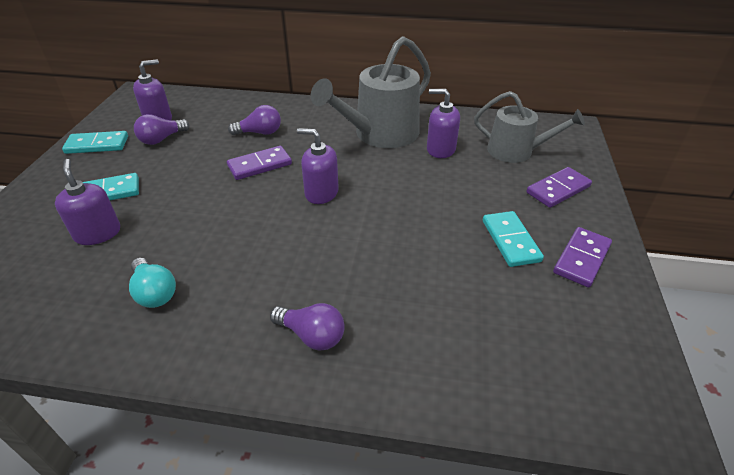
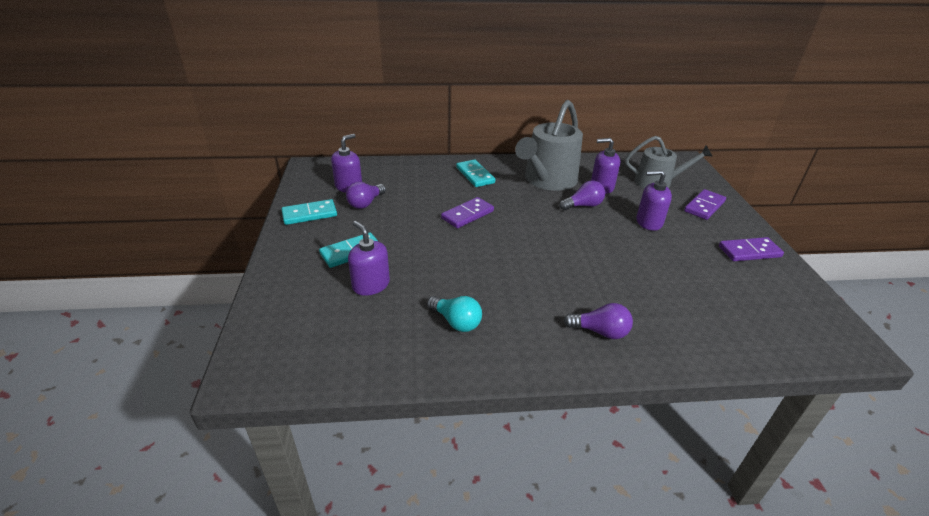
camera: 15 degrees left, 5 degrees down
purple light bulb [228,105,281,135] -> purple light bulb moved to [559,180,605,210]
purple soap dispenser [297,128,339,204] -> purple soap dispenser moved to [636,170,672,231]
turquoise domino [483,211,544,267] -> turquoise domino moved to [456,159,495,187]
purple domino [553,227,612,287] -> purple domino turned 60 degrees clockwise [719,237,784,261]

